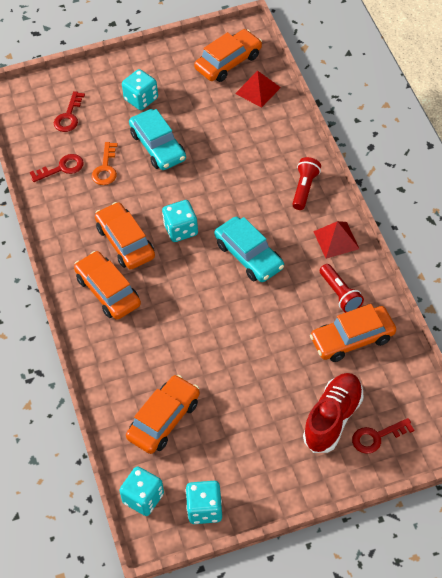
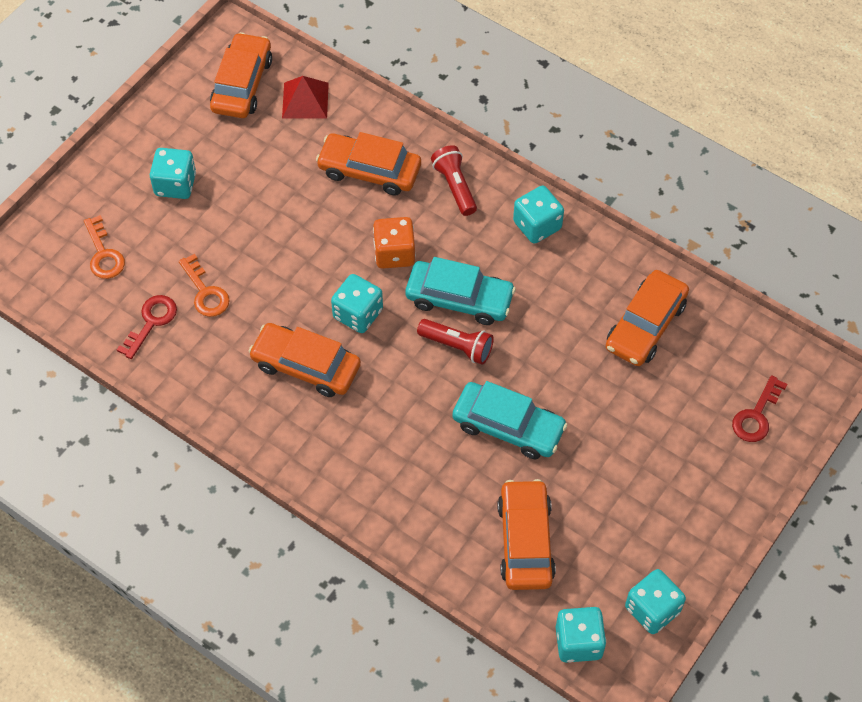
camera: 40 degrees left, 5 degrees up
red key [54,91,85,132] -> orange key [84,215,125,279]
orange car [74,251,141,320] -> orange car moved to [316,132,421,196]
turquoise car [129,109,186,170] -> turquoise car moved to [452,381,567,459]
red shoe [303,373,364,453] -> none
red pyramid [313,221,359,259] -> turquoise dice [513,186,564,244]
red flashlight [320,264,364,313] -> red flashlight moved to [417,319,494,365]
none -> orange dice [373,217,416,269]

